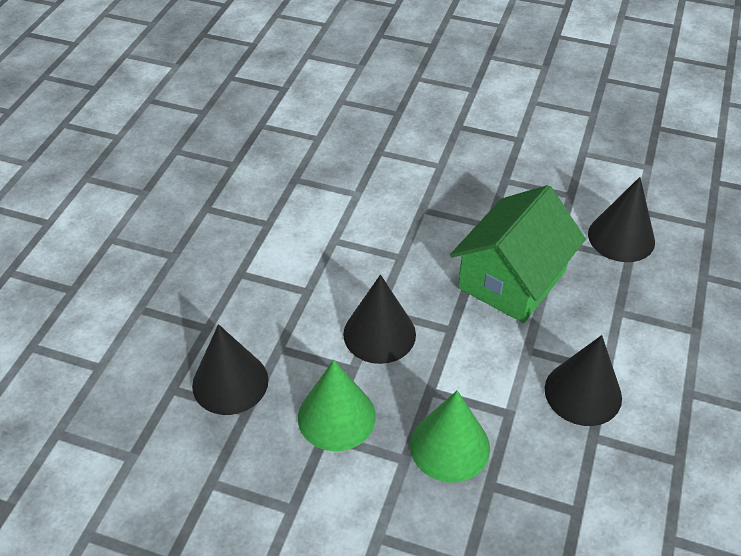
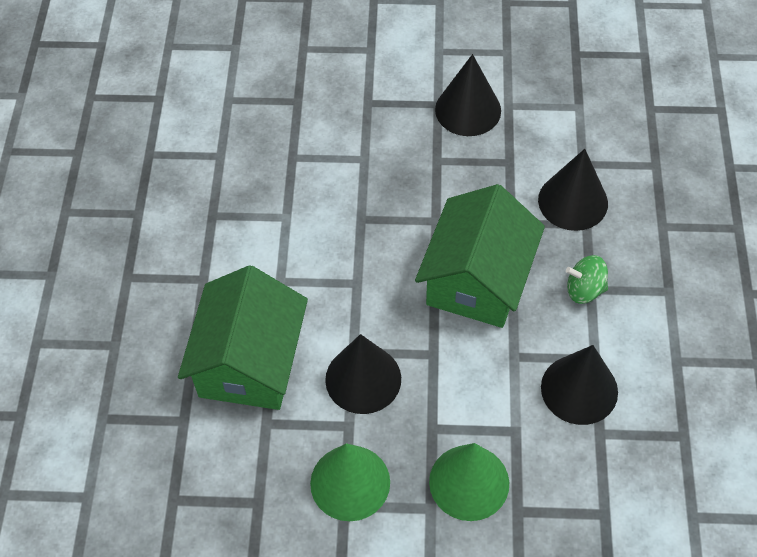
camera: 15 degrees left, 10 degrees up
black cone [192,324,269,415] -> black cone moved to [435,54,501,136]
none -> green house [178,265,308,410]
none -> green spinning top [566,255,608,304]

